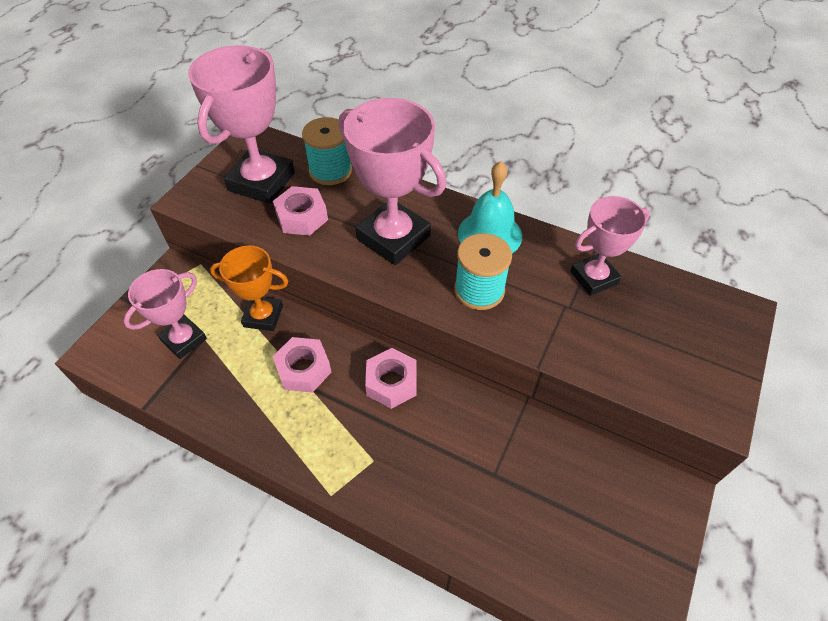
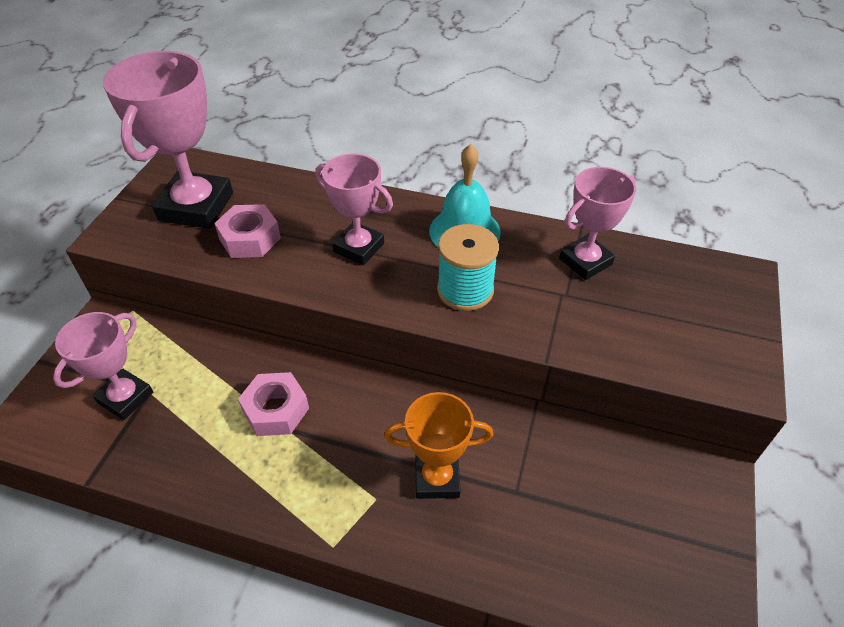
camera: 10 degrees left, 5 degrees down
orange trophy [210,246,289,331] -> orange trophy moved to [384,392,493,499]
turquoise spool [302,117,352,185] -> none
pink trophy [339,98,446,265] -> pink trophy [315,154,393,265], size x0.62
pink nut [365,348,417,409] -> none

